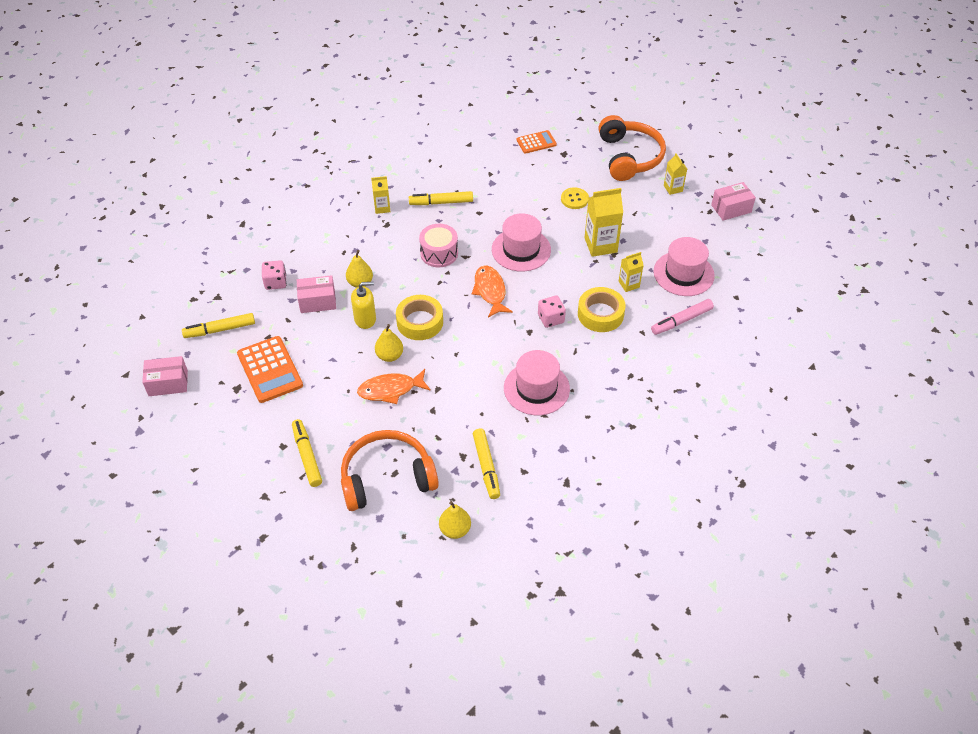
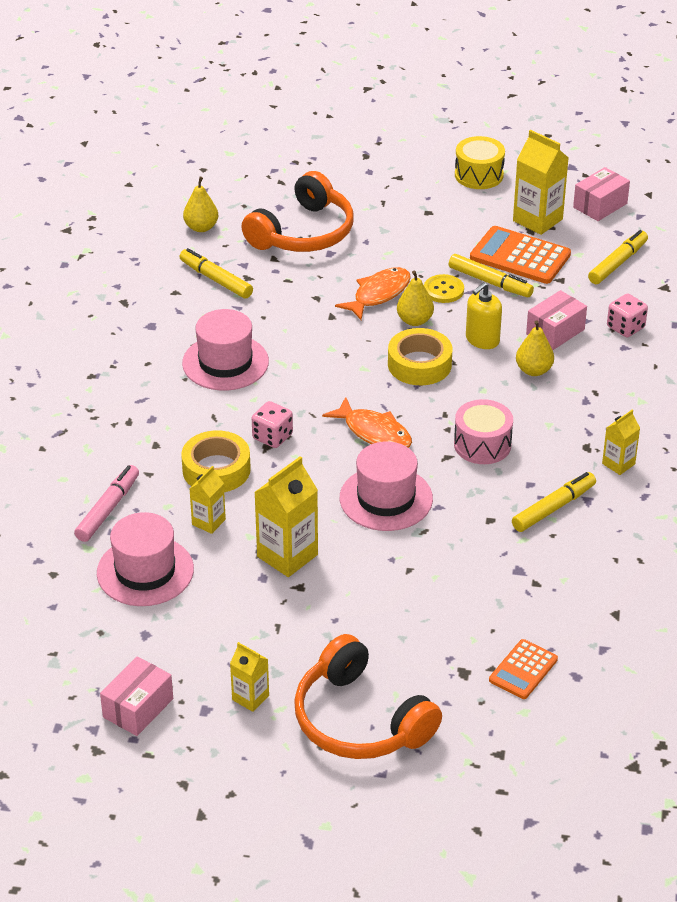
camera: 145 degrees right, 10 degrees down
yellow marker [292,419,322,487] -> yellow marker moved to [449,254,534,297]
yellow button [561,187,589,209] -> yellow button moved to [424,274,464,303]
none -> yellow drum [455,136,505,189]
none -> yellow carton [513,130,568,235]

